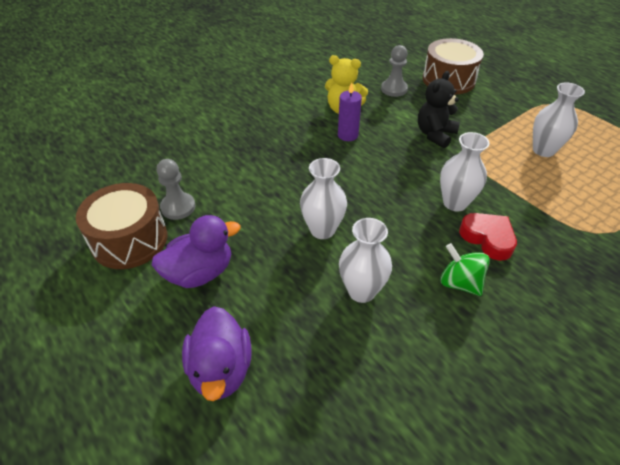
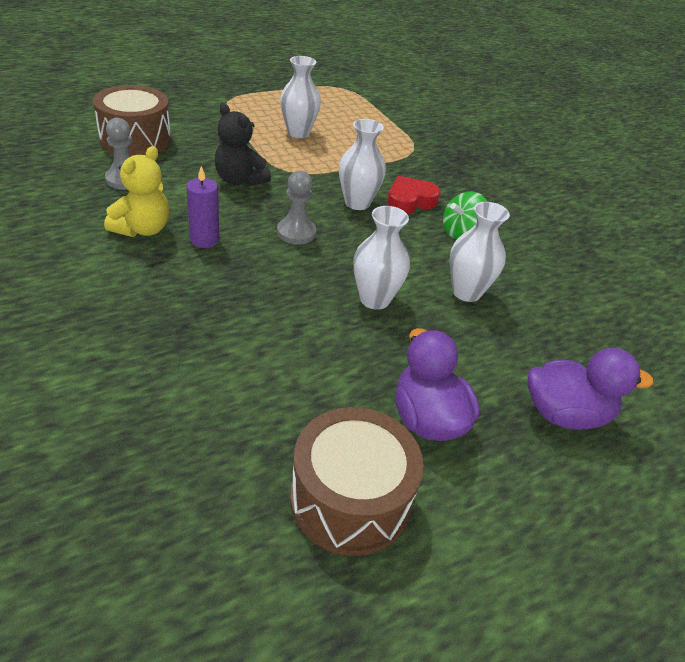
camera: 85 degrees left, 5 degrees down
grey pawn [157,159,195,220] -> grey pawn moved to [277,171,316,245]

